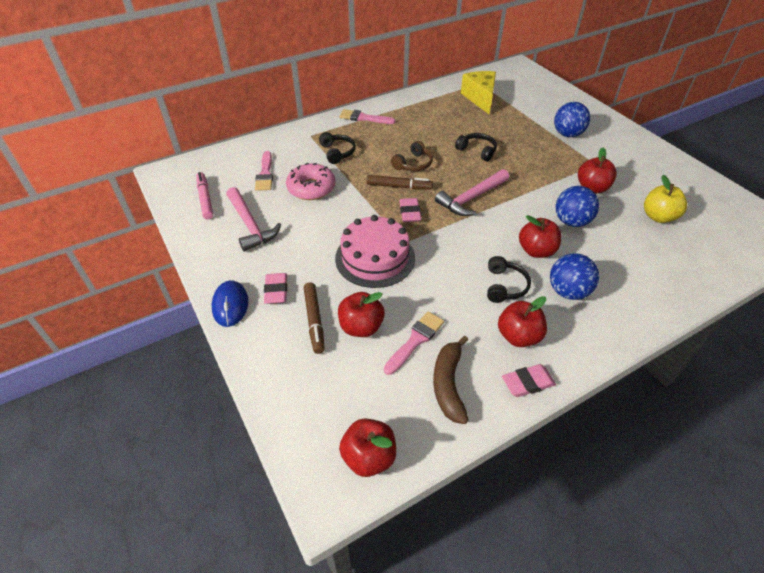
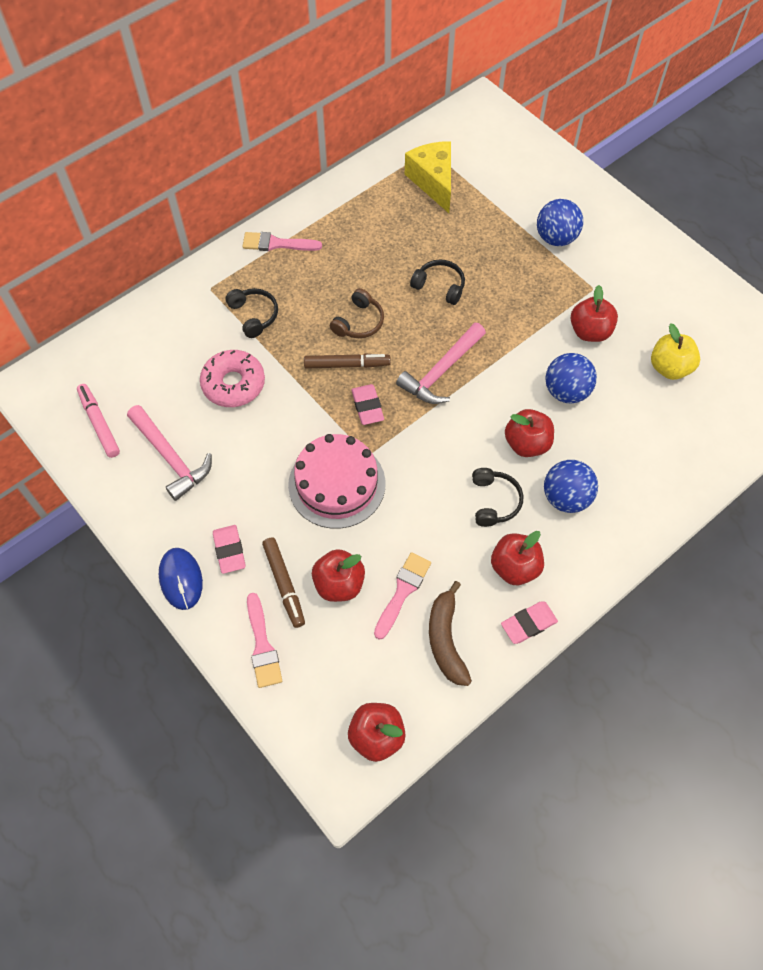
camera: 10 degrees left, 15 degrees up
pink brush [255,151,273,191] -> pink brush moved to [247,593,282,688]

